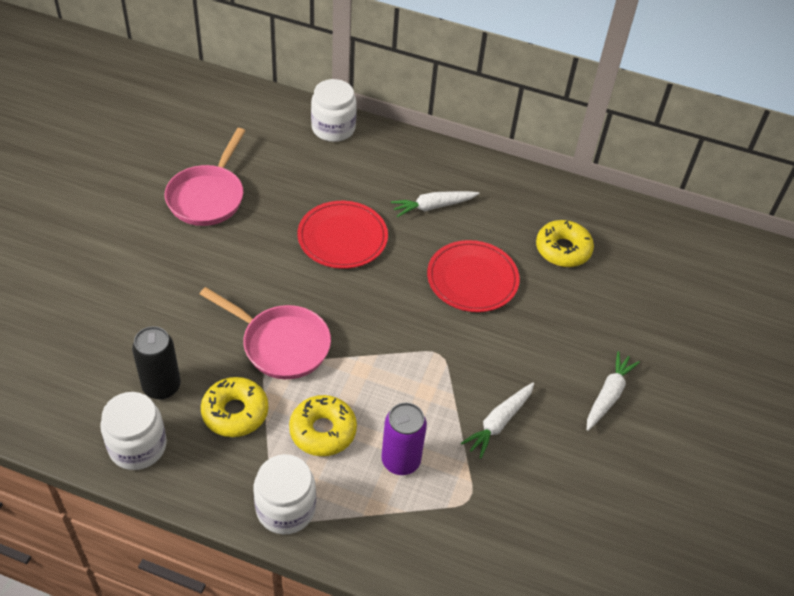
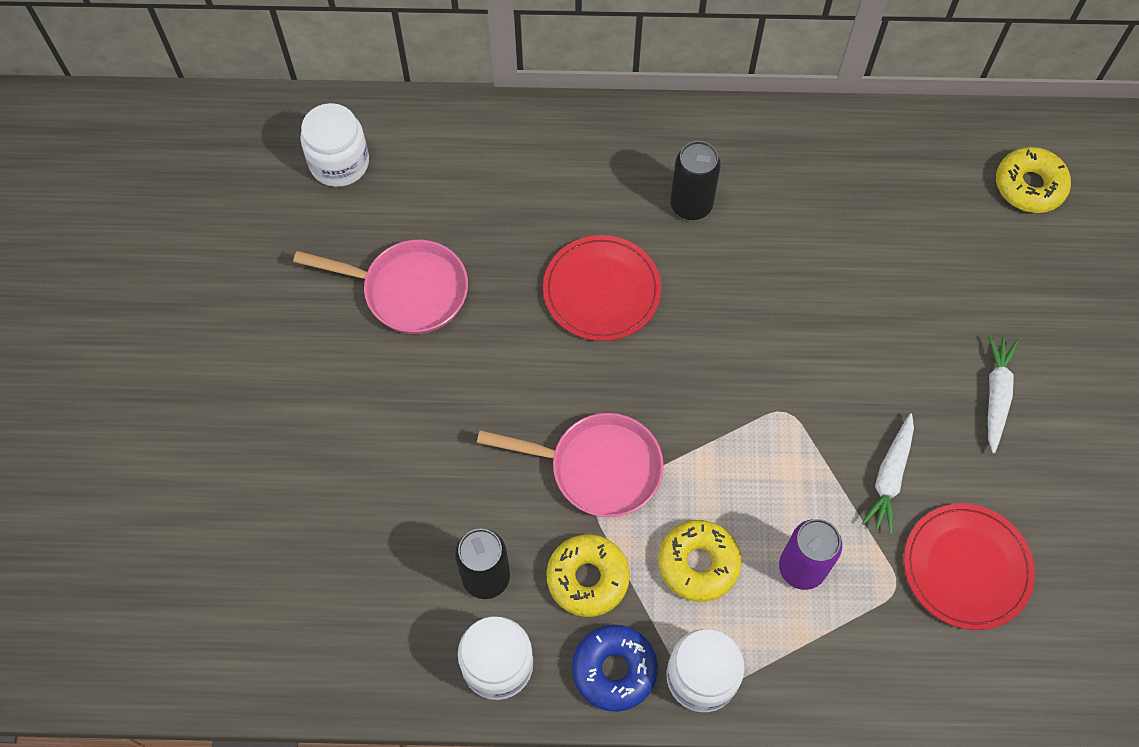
camera: 15 degrees left, 15 degrees up
pink pan [165,128,245,226] -> pink pan turned 75 degrees counterclockwise [293,240,468,334]
white jar [311,79,357,142] -> white jar moved to [300,103,369,187]
white carrot [391,191,479,217] -> black can [670,141,721,220]
red plate [427,240,520,312] -> red plate moved to [904,504,1035,630]
yellow donut [536,220,594,267] -> yellow donut moved to [996,147,1071,213]
none -> blue donut [572,625,658,712]

